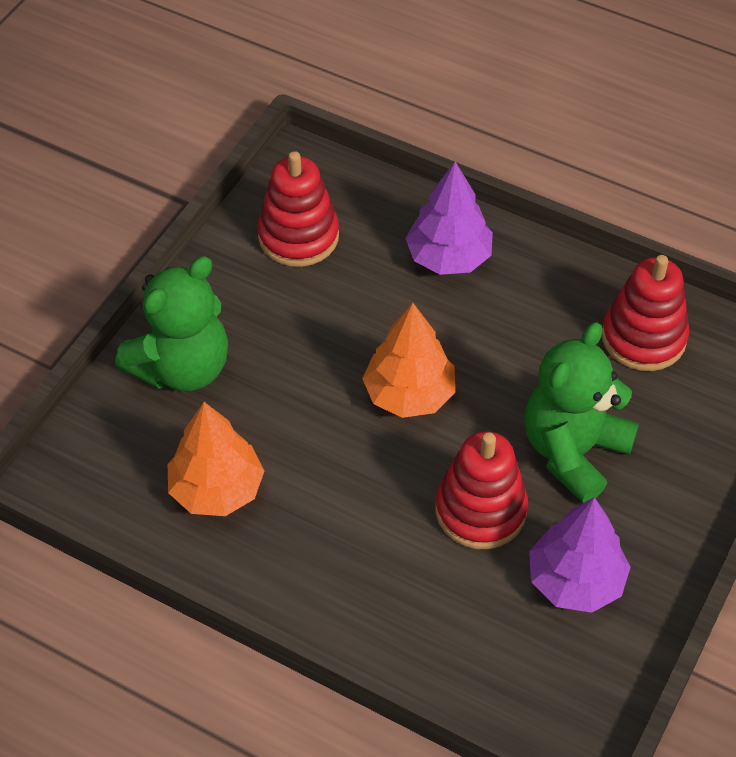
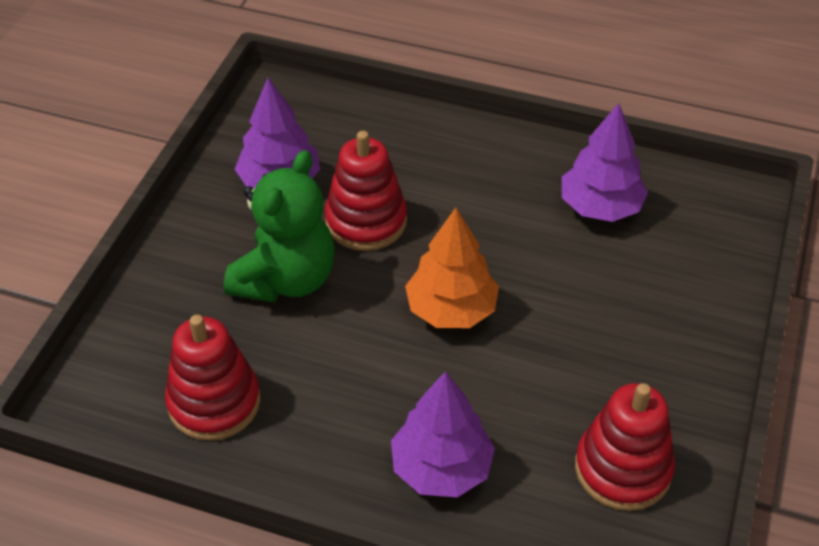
camera: 170 degrees right, 5 degrees down
green teddy bear [115,256,228,391] -> none
orange tree [168,402,264,516] -> purple tree [562,103,648,222]

